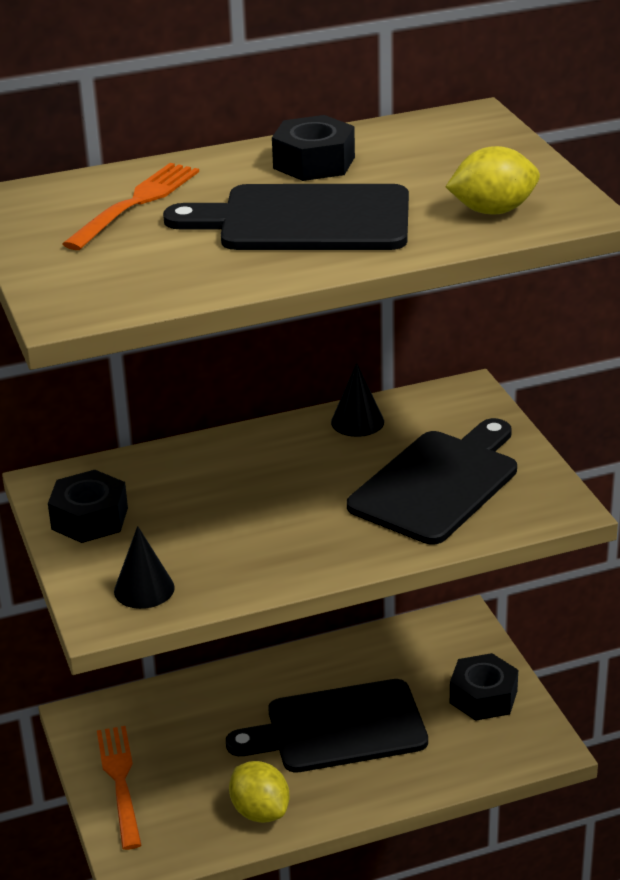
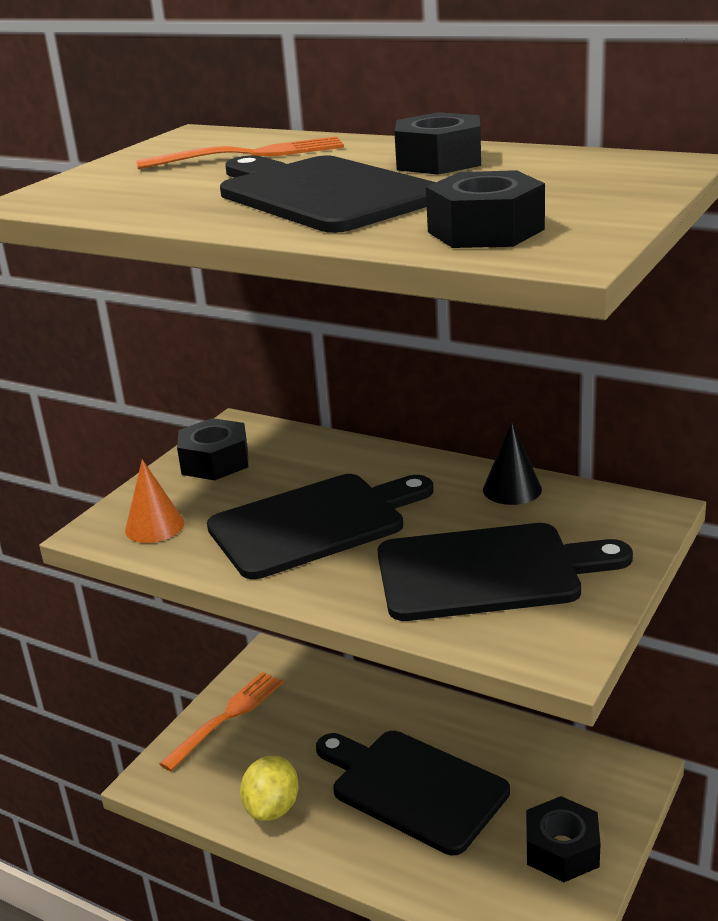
camera: 50 degrees right, 5 degrees down
black cone [114,526,175,609] -> orange cone [125,459,184,543]
yellow lemon [446,146,540,215] -> black nut [426,170,545,248]
none -> black cutting board [207,474,434,579]

